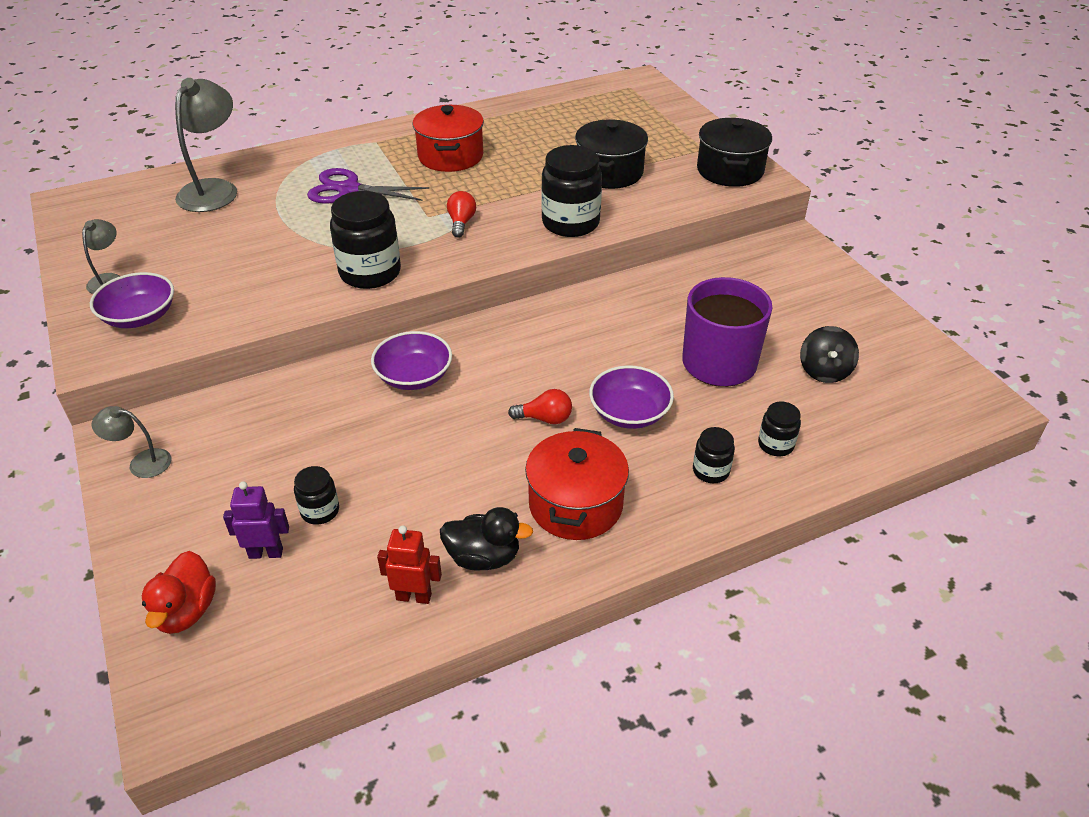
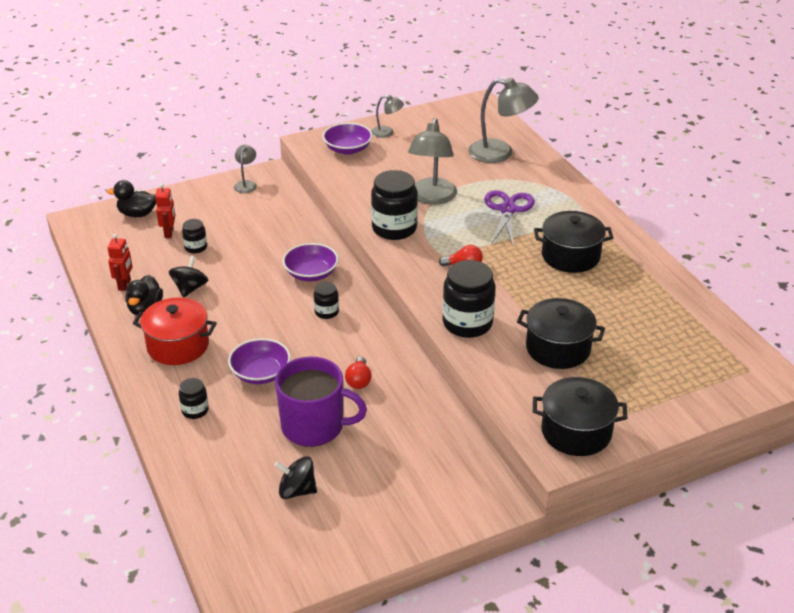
camera: 90 degrees right, 5 degrees down
red duck [142,551,216,634] -> black duck [107,180,156,217]
purple robot [223,481,289,559] -> red robot [155,183,175,238]
red pot [413,105,484,172] -> black pot [534,211,613,273]
red light bulb [508,389,572,424] -> red light bulb moved to [345,357,371,389]
black jar [758,402,801,456] -> black jar moved to [314,282,339,319]
none -> black spinning top [169,256,208,297]
none -> grey lamp [408,118,457,205]

